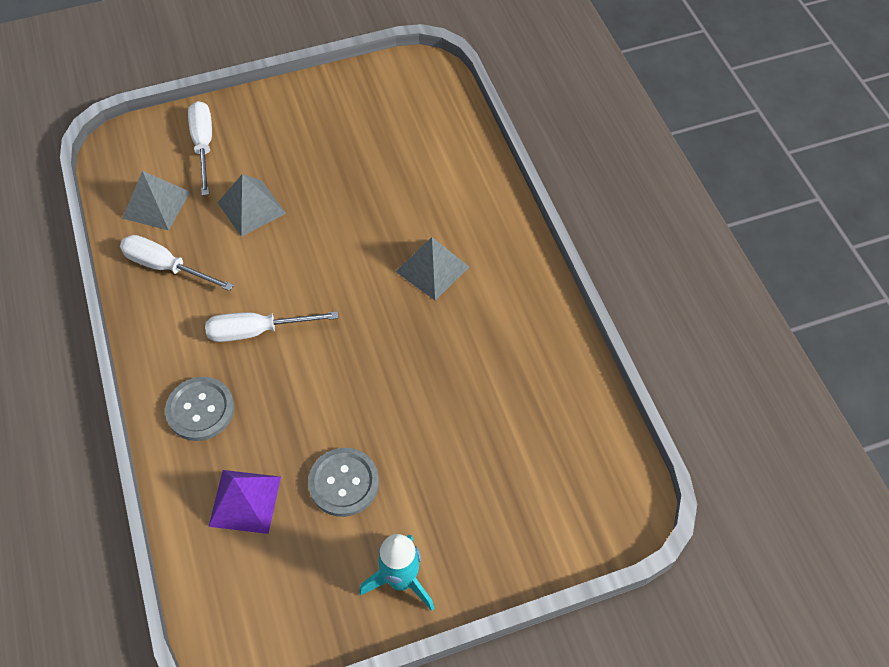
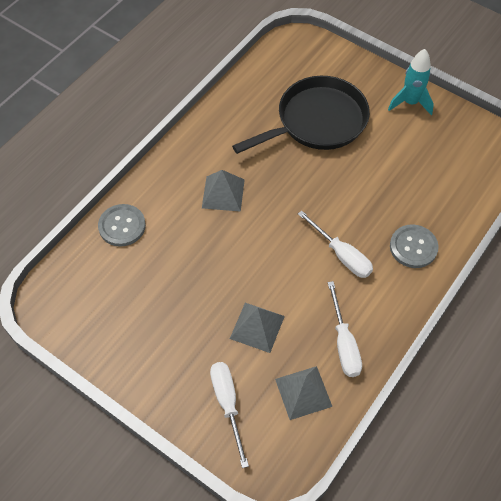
camera: 125 degrees left, 0 degrees up
white screwdriver [188,101,212,196] -> white screwdriver turned 120 degrees clockwise [210,362,249,468]
purple pyramid [208,470,281,534] -> none
grey button [308,448,379,517] -> grey button moved to [98,204,146,247]
none -> black pan [232,76,370,154]

